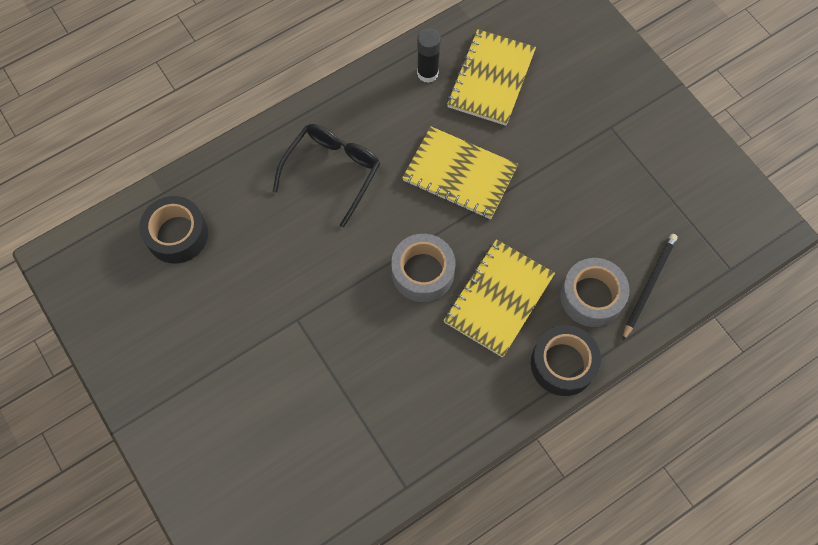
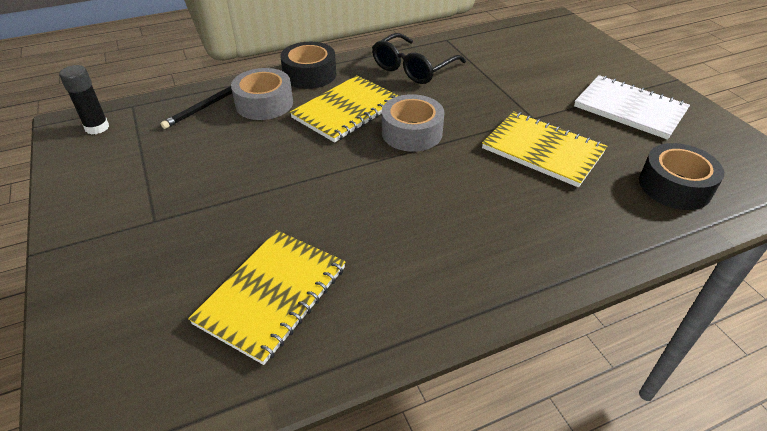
camera: 170 degrees left, 25 degrees down
black glasses [273,124,380,228] -> black glasses moved to [372,33,466,84]
yellow notebook [402,126,519,219] -> yellow notebook moved to [482,111,607,187]
black glue stick [417,28,441,83] -> black glue stick moved to [59,65,109,135]
none -> white notebook [574,75,690,140]

